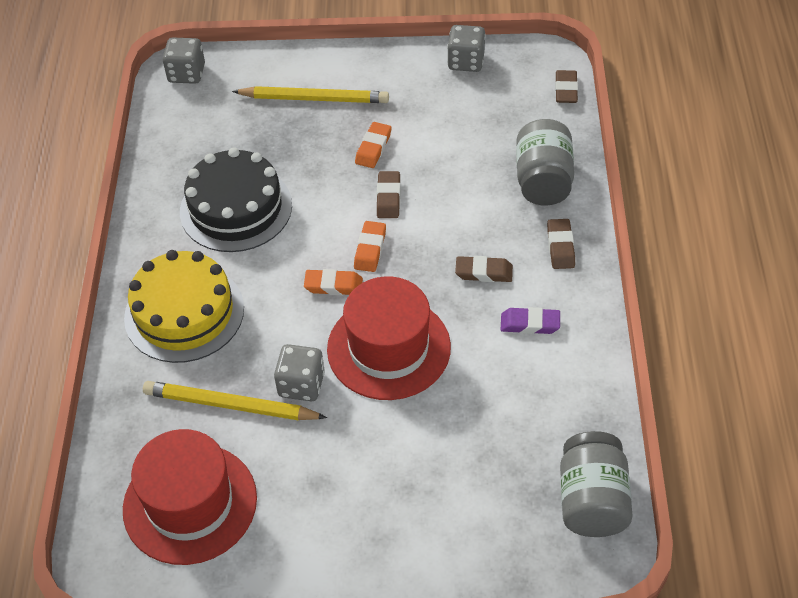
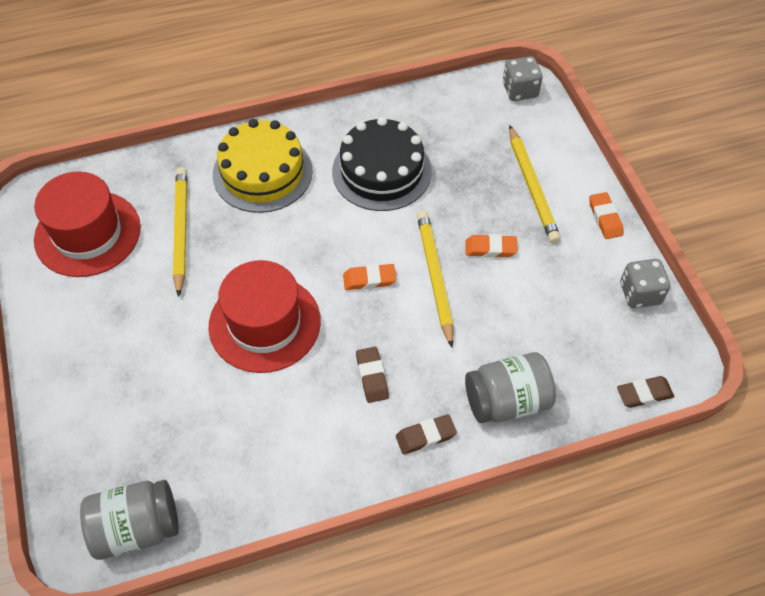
camera: 70 degrees right, 5 degrees up
grey dice [274,344,325,401] -> none
orange eraser [304,269,363,296] -> orange eraser moved to [589,192,624,239]
brown eraser [377,171,400,218] -> yellow pencil [417,210,453,348]
purple eraser [501,307,560,334] -> none

